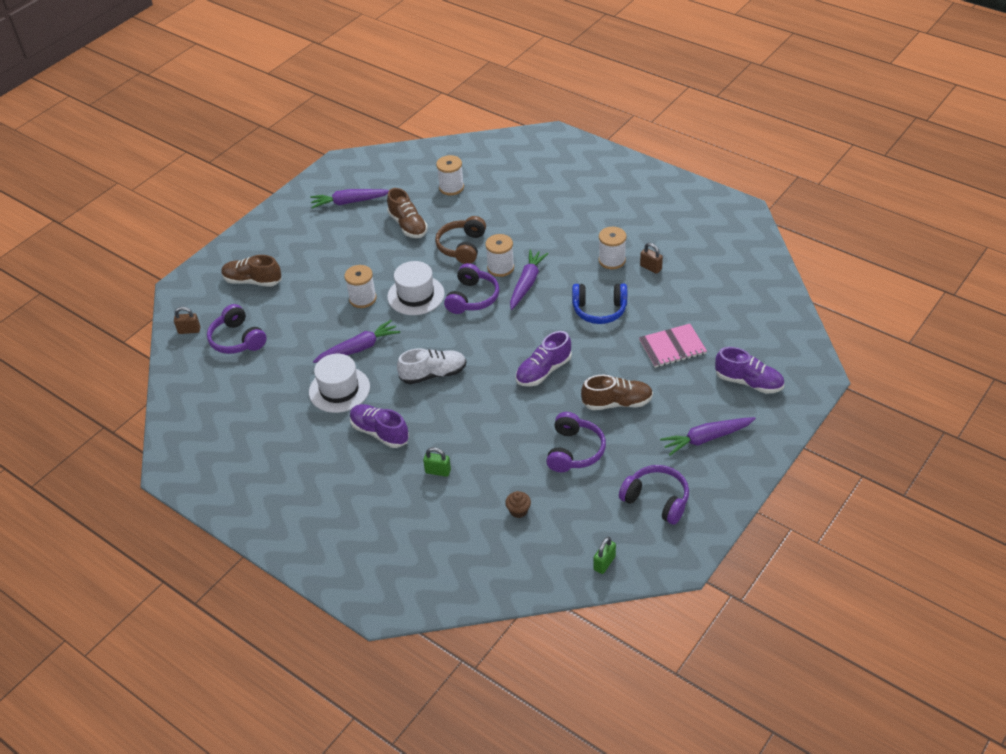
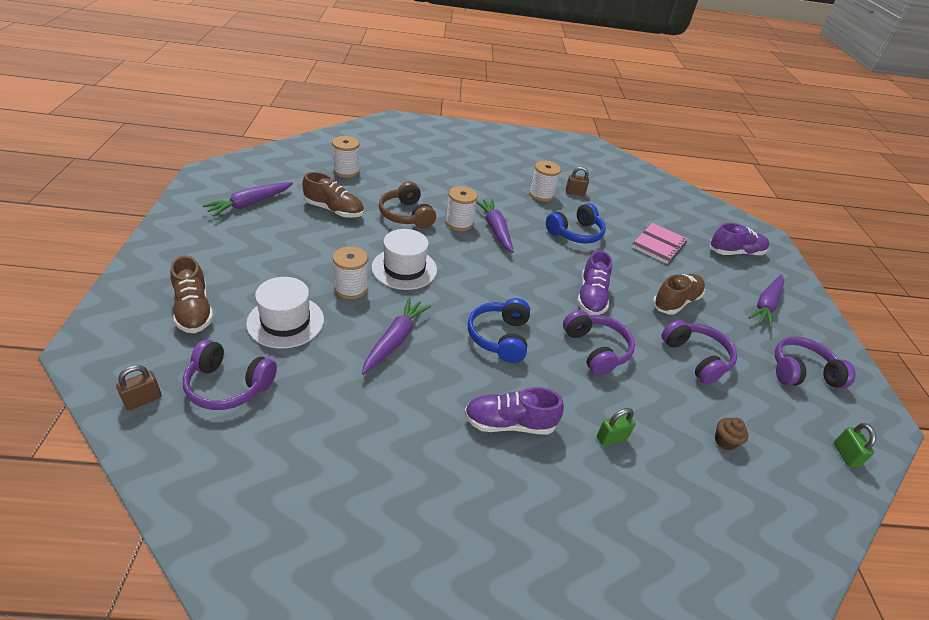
camera: 45 degrees left, 5 degrees down
brown shoe [221,255,282,287] -> brown shoe turned 90 degrees counterclockwise [170,256,214,333]
white hat [309,354,370,413] -> white hat moved to [246,277,324,349]
white shoe [397,348,466,384] -> blue headphones [468,298,530,363]
purple headphones [444,263,499,314] -> purple headphones moved to [563,310,635,376]

